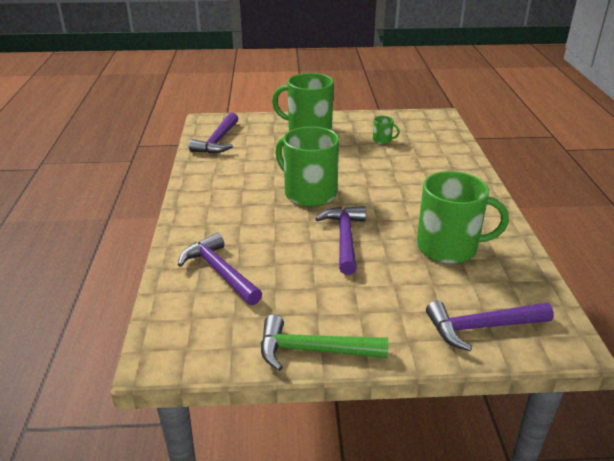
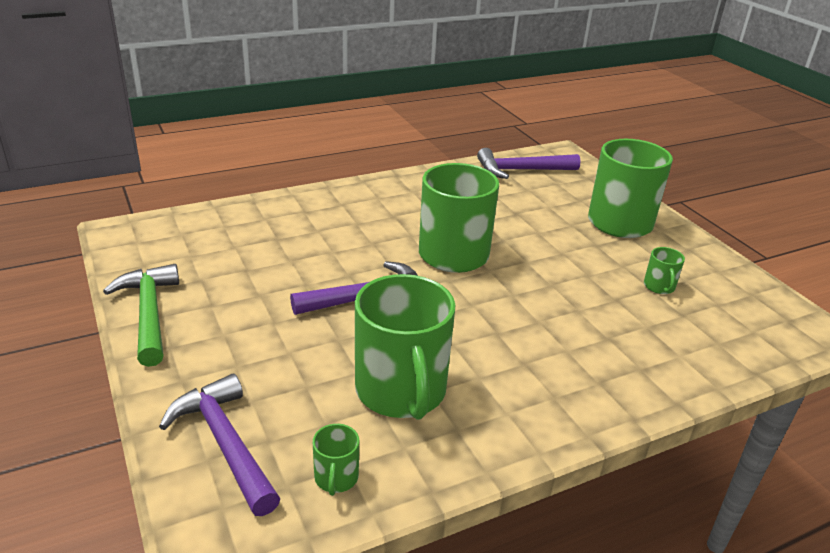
camera: 65 degrees right, 0 degrees up
purple hammer [178,233,262,305] -> none
none -> green mug [313,424,359,496]

